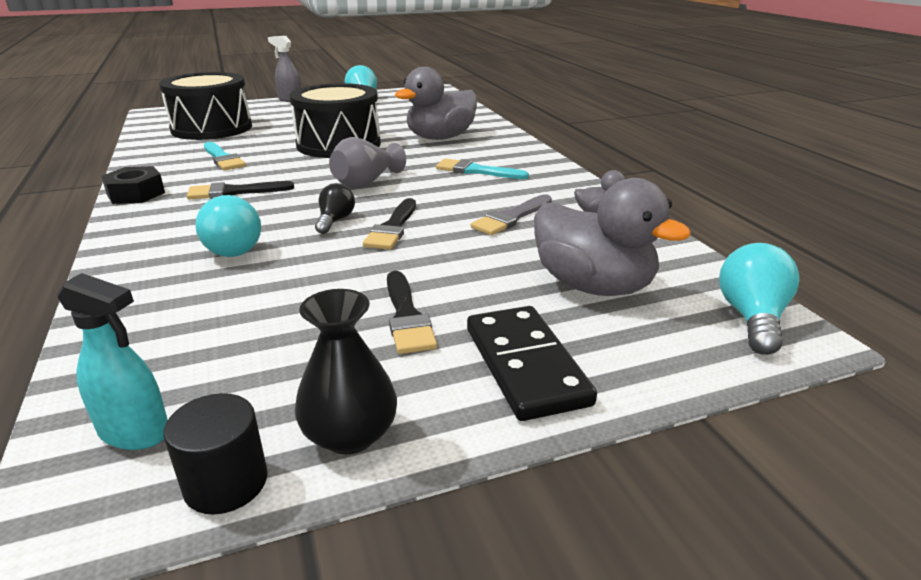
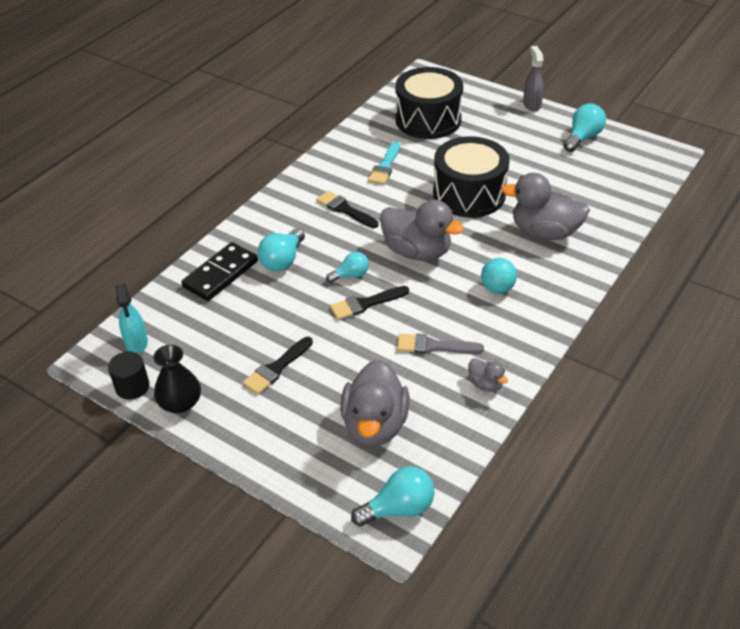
camera: 55 degrees right, 15 degrees up
black nut [101,166,165,204] -> none
black light bulb [315,183,355,234] -> turquoise light bulb [326,252,369,283]
grey vase [329,137,406,189] -> grey duck [380,200,464,261]
turquoise brush [436,158,529,179] -> turquoise ball [481,258,517,294]
black domino [467,306,597,421] -> black domino moved to [181,242,258,301]

